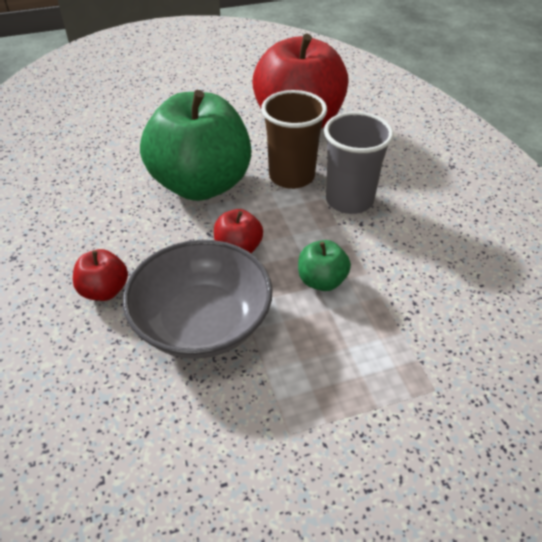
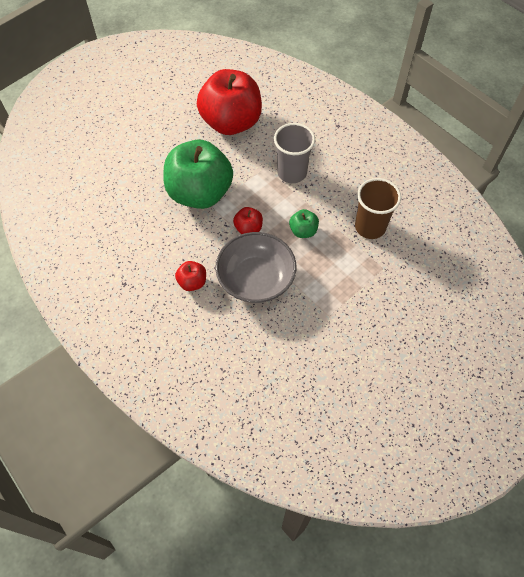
camera: 25 degrees left, 15 degrees up
brown cup [261,90,327,189] -> brown cup moved to [355,178,401,239]

